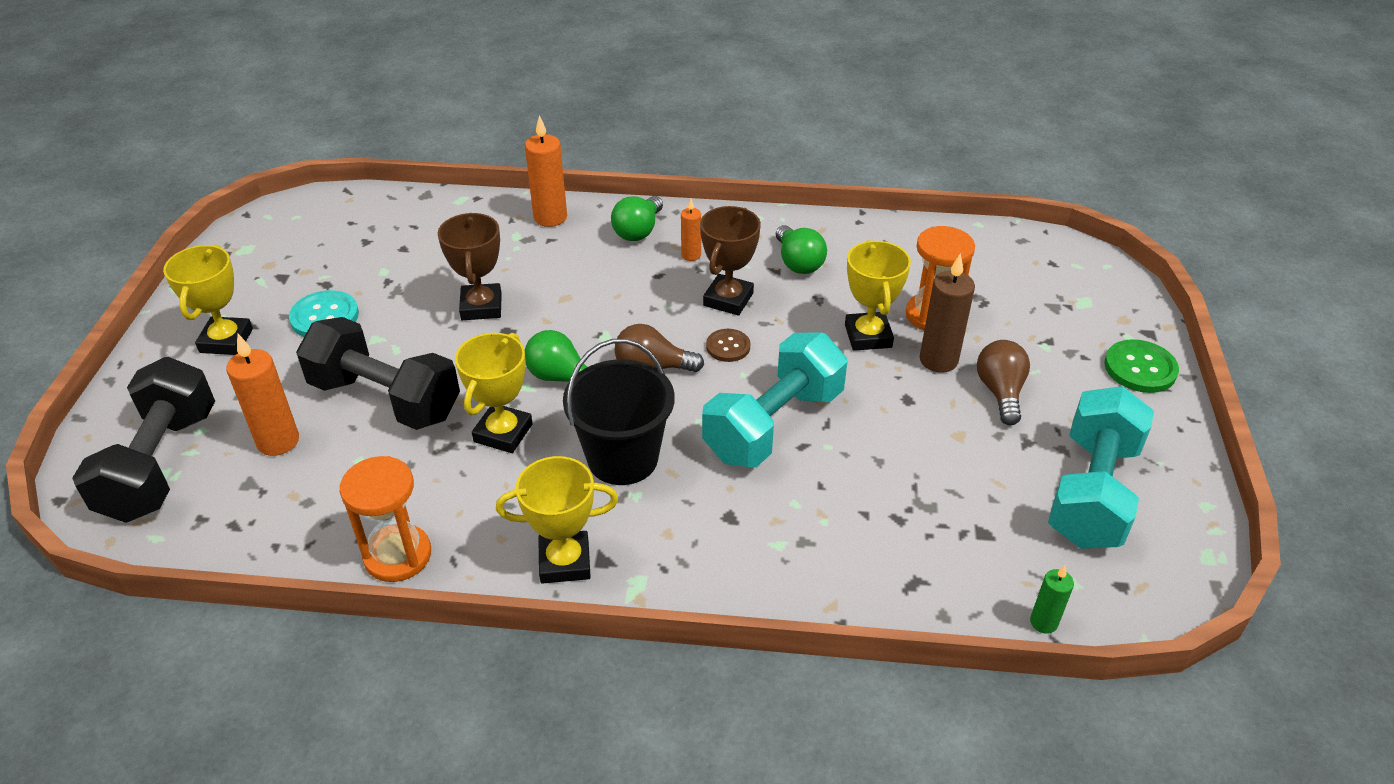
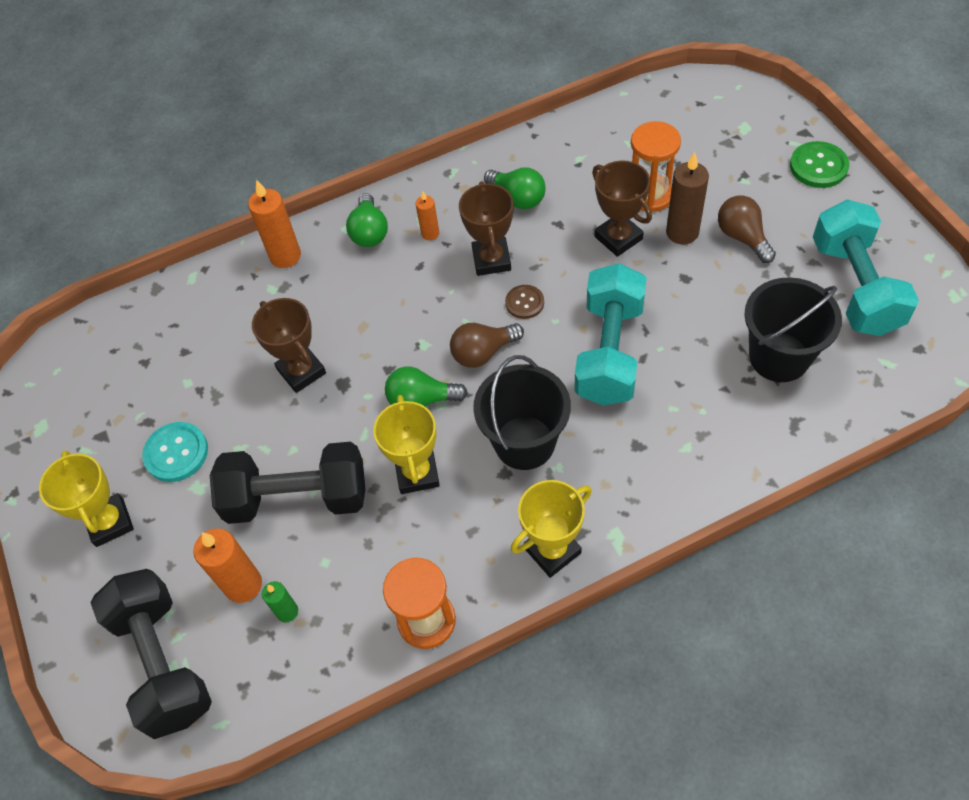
camera: 25 degrees left, 15 degrees up
yellow trophy [845,240,911,351] -> brown trophy [592,160,652,257]
green candle [1030,565,1074,634] -> green candle moved to [262,581,298,622]
none -> black bucket [745,277,842,382]

